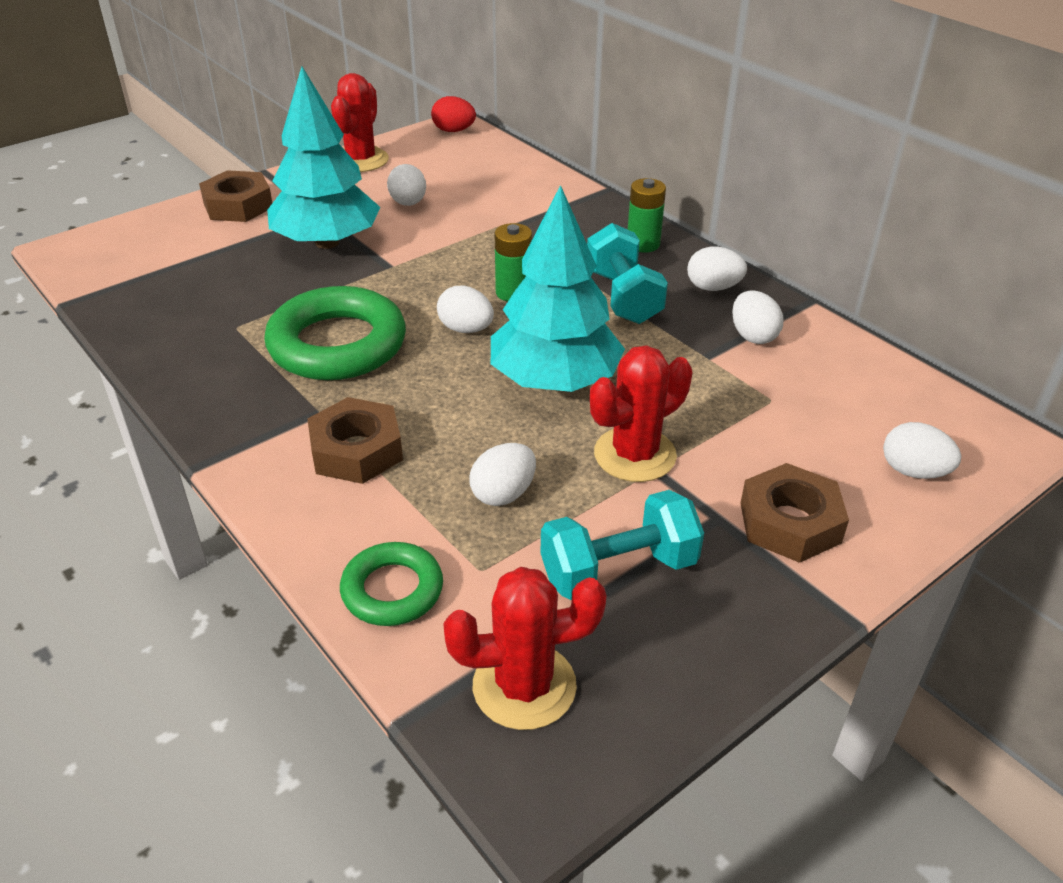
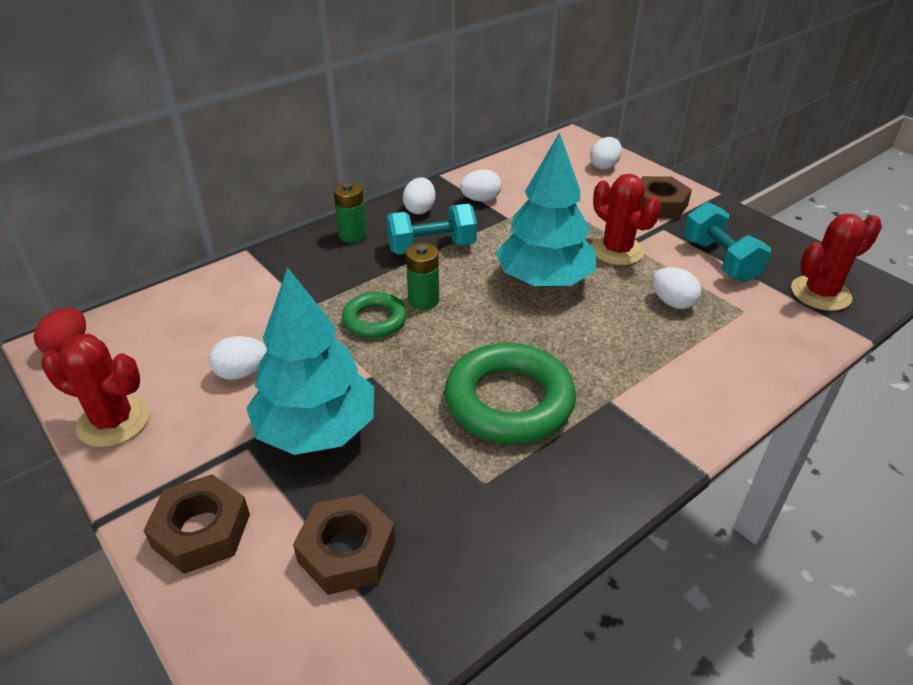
camera: 90 degrees left, 0 degrees up
brown nut [307,397,403,484] -> brown nut moved to [293,494,396,595]
green ring [340,542,443,626] -> green ring moved to [342,292,407,338]
white egg [437,286,494,333] -> none
red cactus [443,567,607,730] -> red cactus turned 75 degrees clockwise [791,214,882,311]

